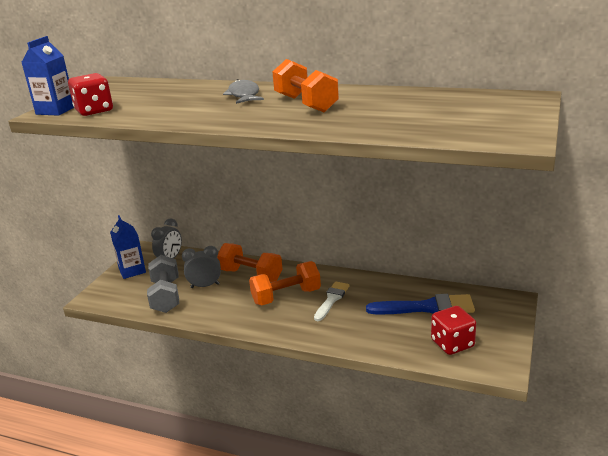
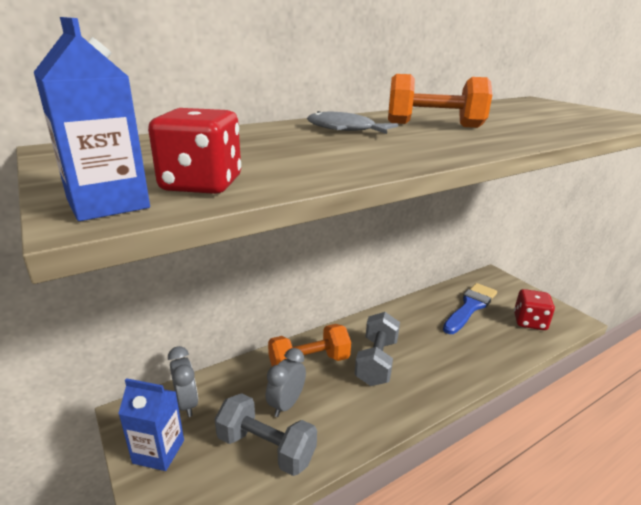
camera: 55 degrees left, 0 degrees up
orange dumbbell [249,261,321,305] -> grey dumbbell [355,312,400,386]
white brush [314,281,350,321] -> none

